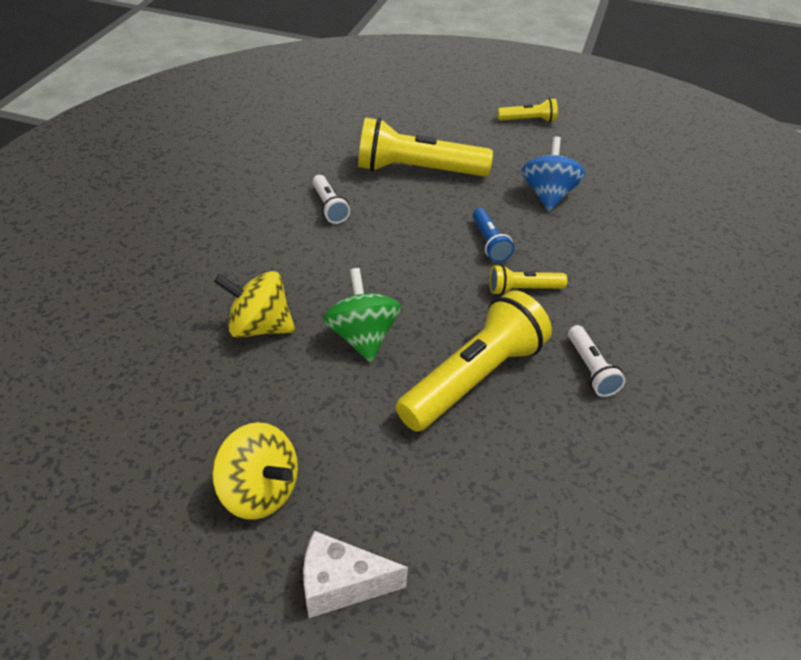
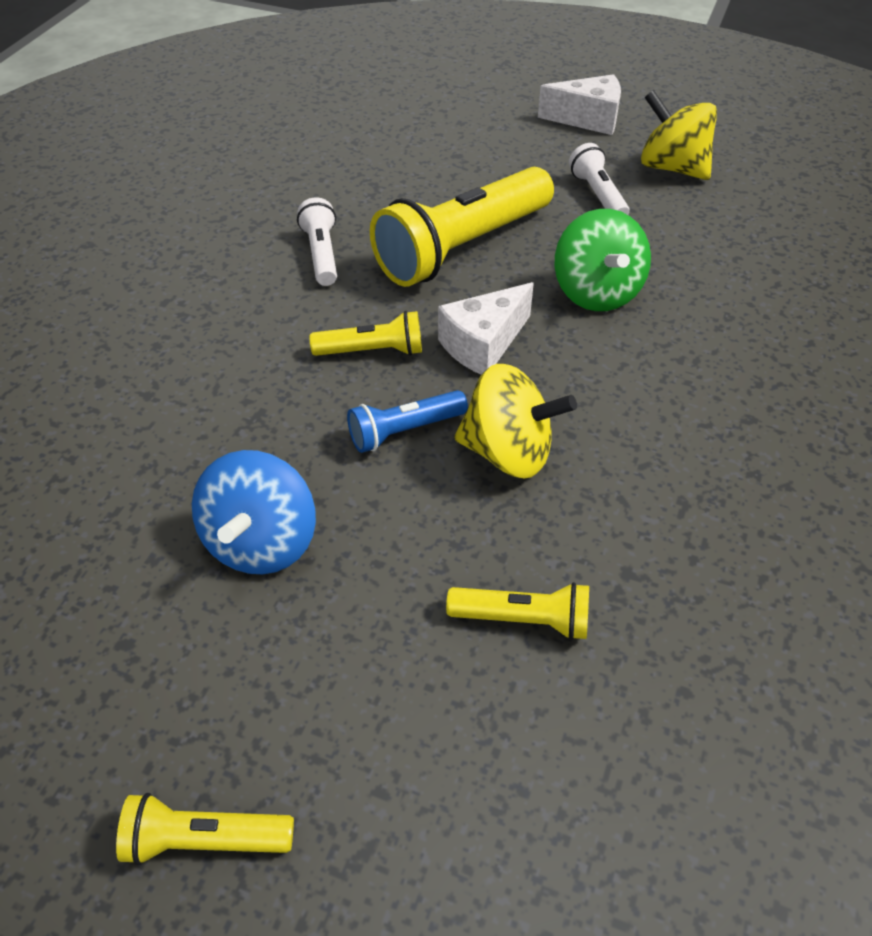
camera: 175 degrees left, 5 degrees up
yellow spinning top [214,271,295,338] -> yellow spinning top moved to [454,364,577,479]
white flashlight [312,175,350,224] -> white flashlight moved to [569,143,630,215]
yellow flashlight [358,117,493,176] -> yellow flashlight [446,582,589,640], size x0.49
blue flashlight [473,208,514,262] -> blue flashlight turned 105 degrees counterclockwise [347,390,468,453]
none -> white cheese [438,282,534,375]

